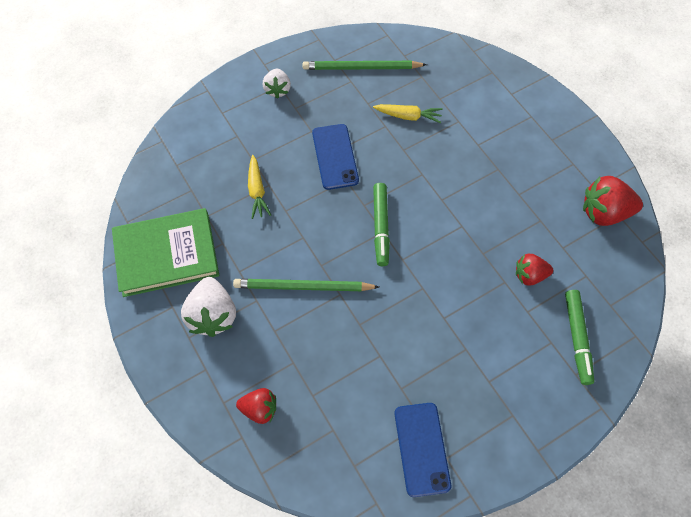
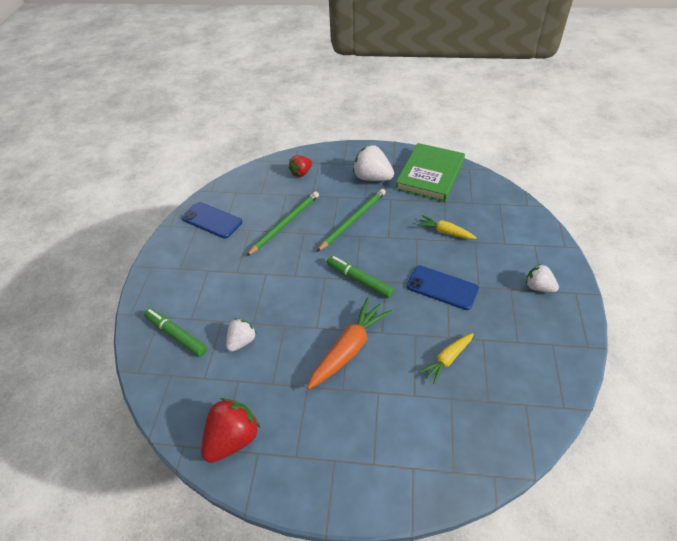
camera: 130 degrees right, 15 degrees down
green pencil [303,61,427,70] -> green pencil moved to [246,191,319,256]
red strawberry [516,254,553,286] -> white strawberry [226,318,256,352]
none -> orange carrot [307,297,392,389]

